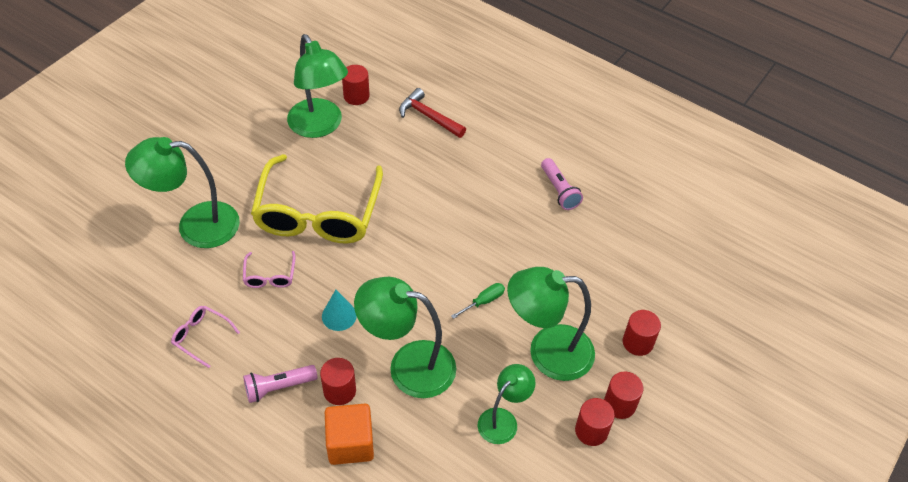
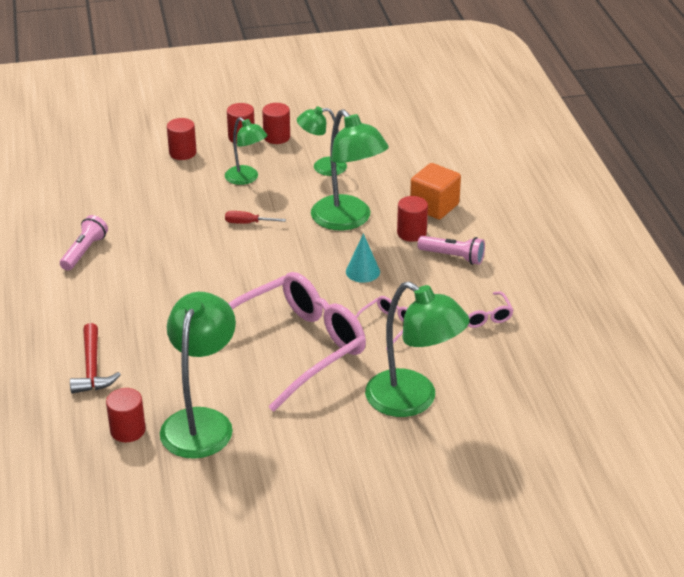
camera: 135 degrees left, 15 degrees down
yellow glasses [251,154,383,243] -> pink glasses [228,272,366,412]
green screwdriver [451,283,505,319] -> red screwdriver [225,211,286,224]
green lamp [507,267,595,381] -> green lamp [225,117,268,185], size x0.58

